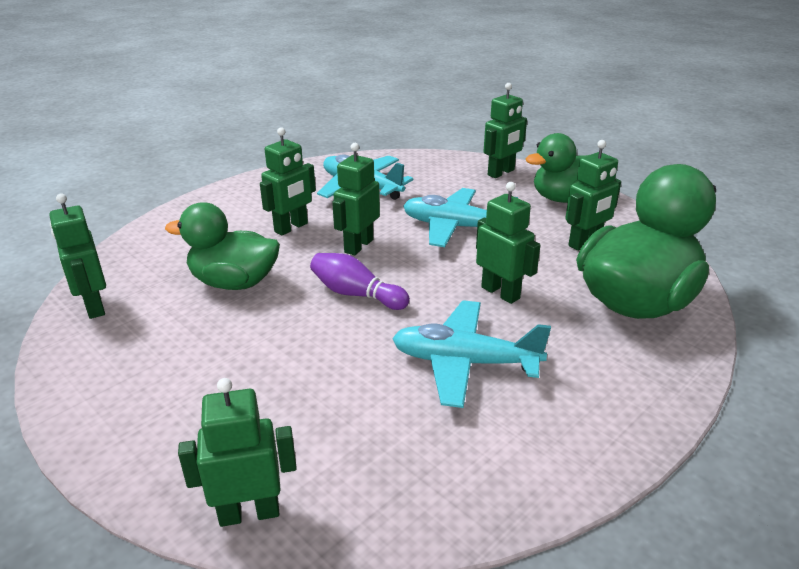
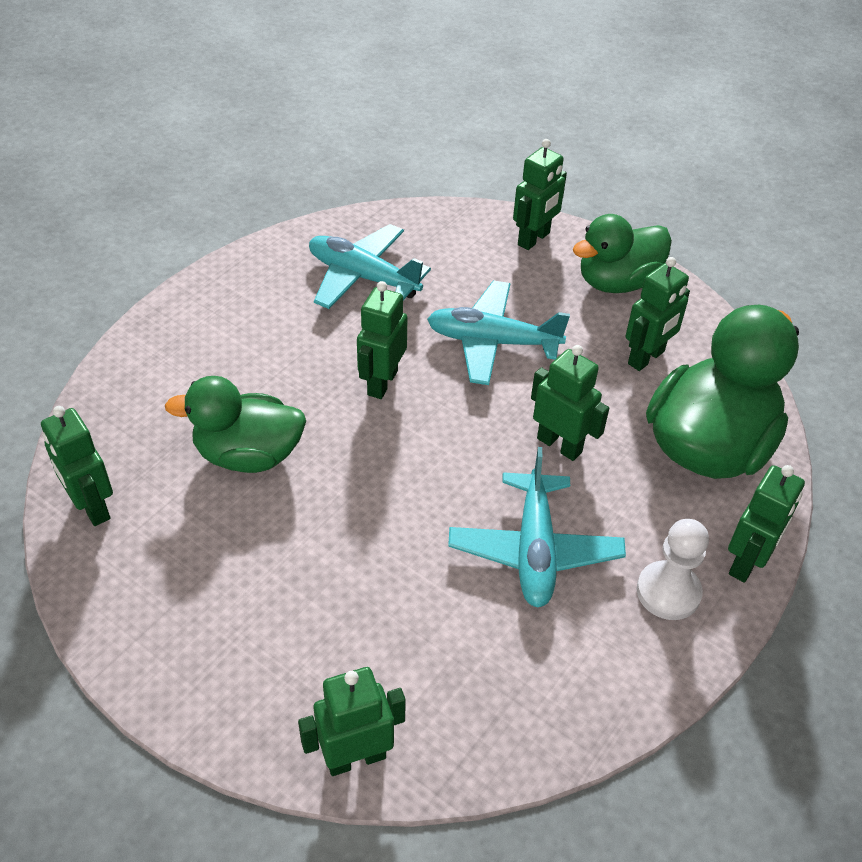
camera: 10 degrees left, 15 degrees up
green robot [260,127,316,235] -> green robot moved to [728,465,805,583]
purple bowling pin [310,253,410,310] -> none
turquoise plane [392,300,551,408] -> turquoise plane turned 90 degrees counterclockwise [448,447,626,607]
none -> white pawn [637,519,709,620]

